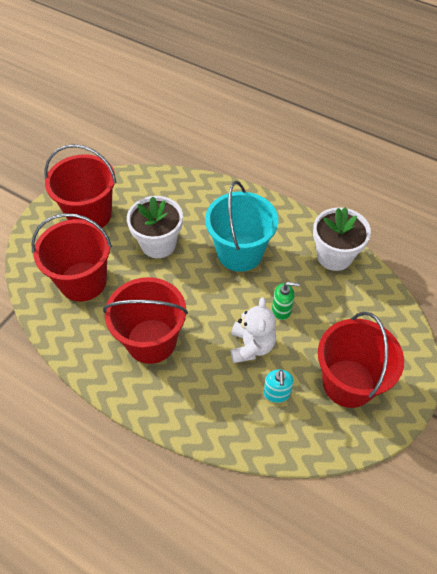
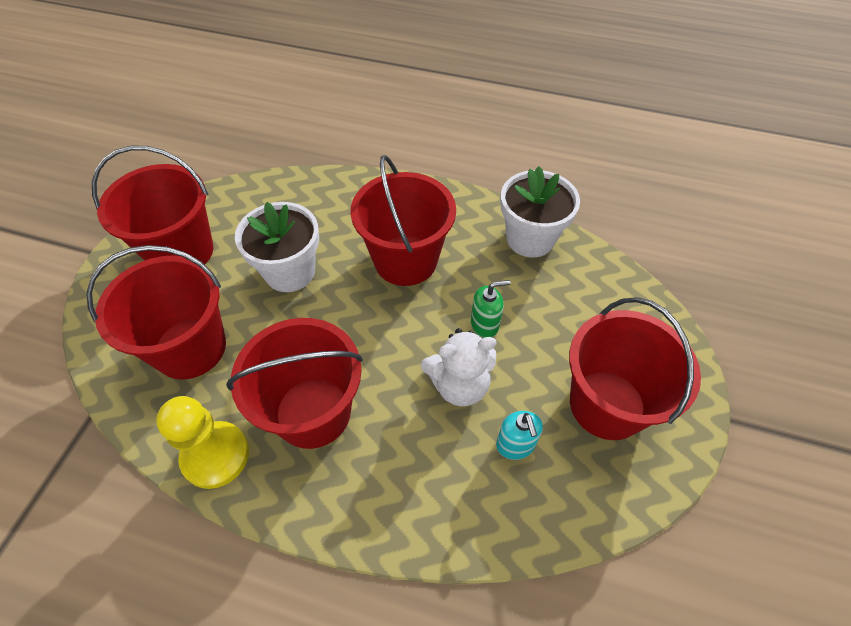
camera: 15 degrees left, 0 degrees up
turquoise bucket [205,181,278,272] -> red bucket [351,155,456,286]
white teddy bear [231,297,276,363] -> white teddy bear turned 90 degrees clockwise [421,328,497,406]
none -> yellow pawn [156,396,249,489]

